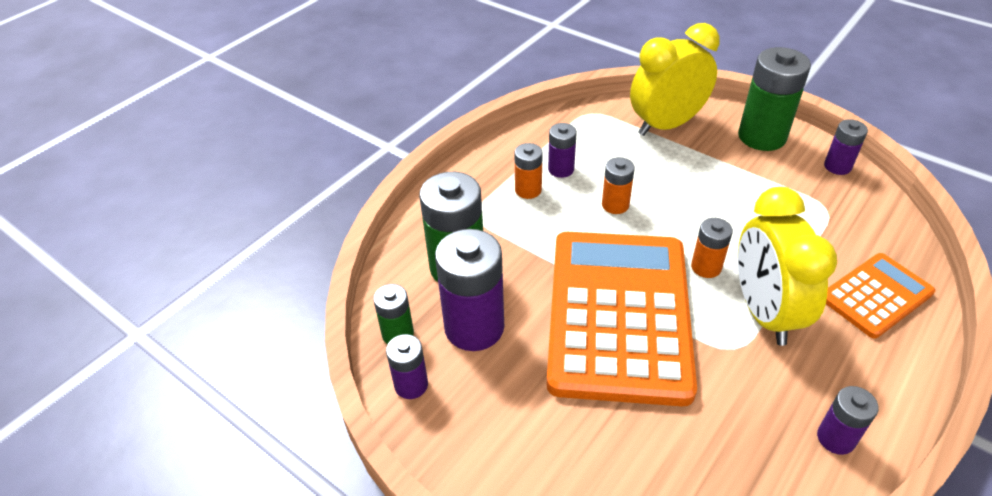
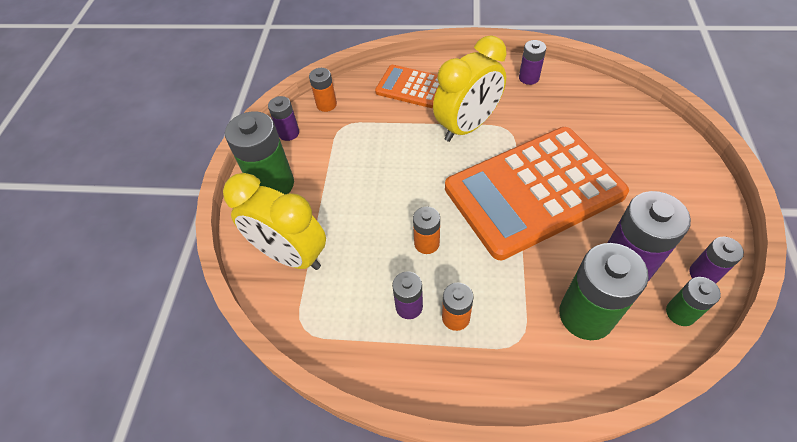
camera: 120 degrees left, 10 degrees up
orange battery [691,218,733,278] -> orange battery moved to [309,68,337,112]

